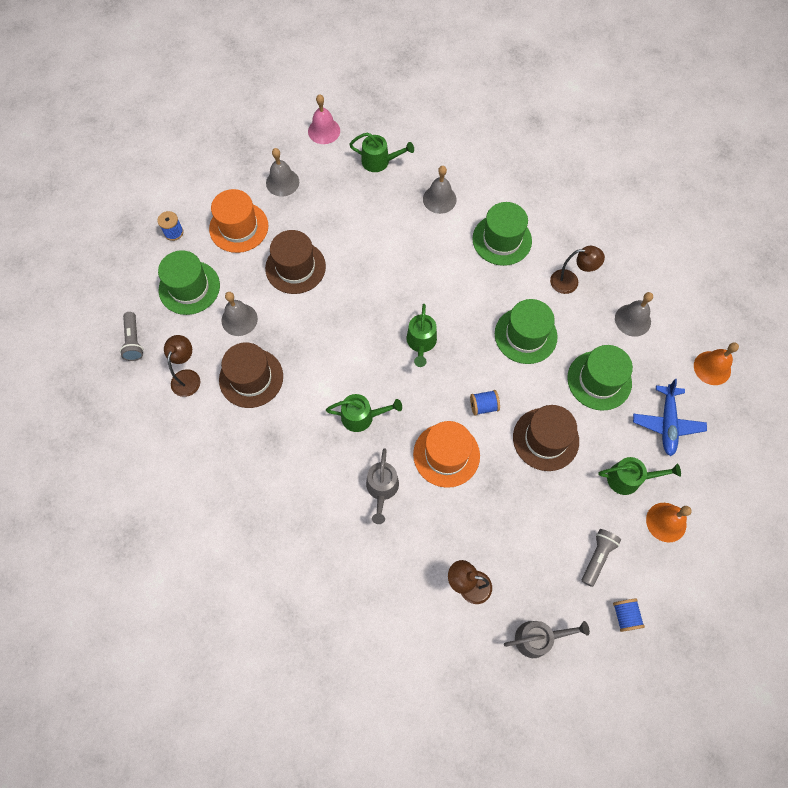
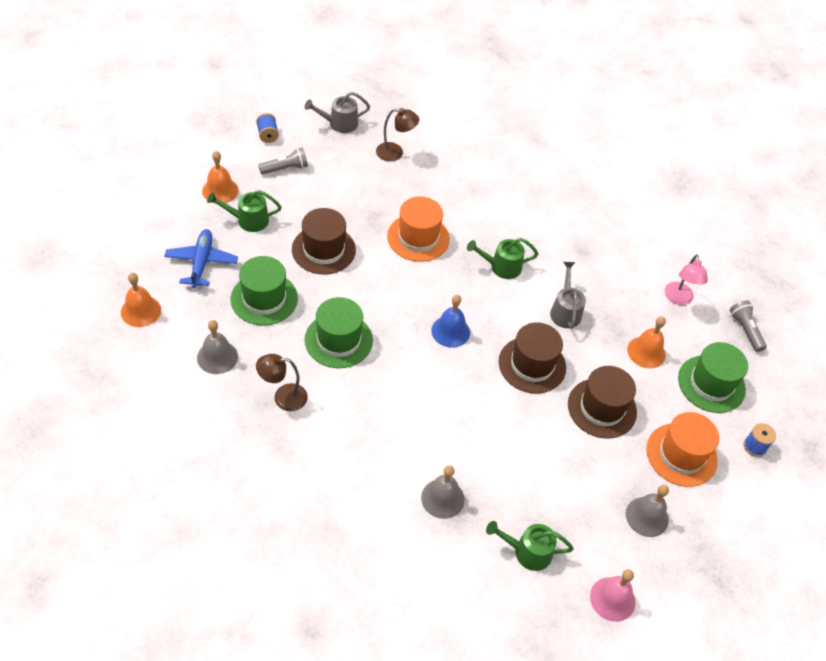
camera: 170 degrees right, 15 degrees down
brown lamp [164,335,200,397] -> pink lamp [665,254,708,305]
brown hat [219,342,283,408] -> brown hat moved to [499,323,566,394]
grey bell [222,292,258,336] -> orange bell [627,317,666,369]
grey watering can [366,448,399,524] -> grey watering can moved to [550,262,586,329]
green watering can [406,304,437,367] -> blue bell [431,295,470,348]
blue spool [470,390,500,415] -> none
green hat [472,202,532,266] -> none
grey flashlight [582,529,621,587] -> grey flashlight turned 135 degrees counterclockwise [258,148,308,175]

